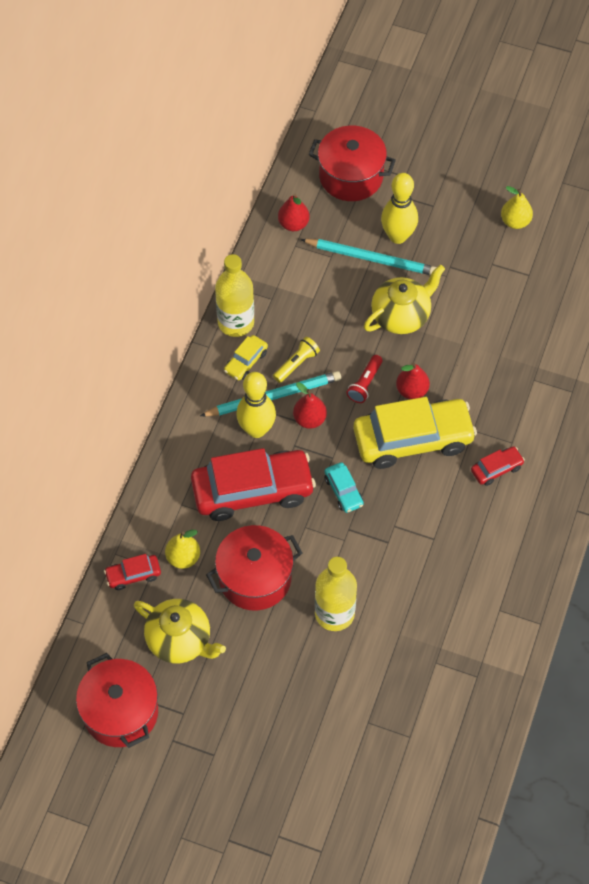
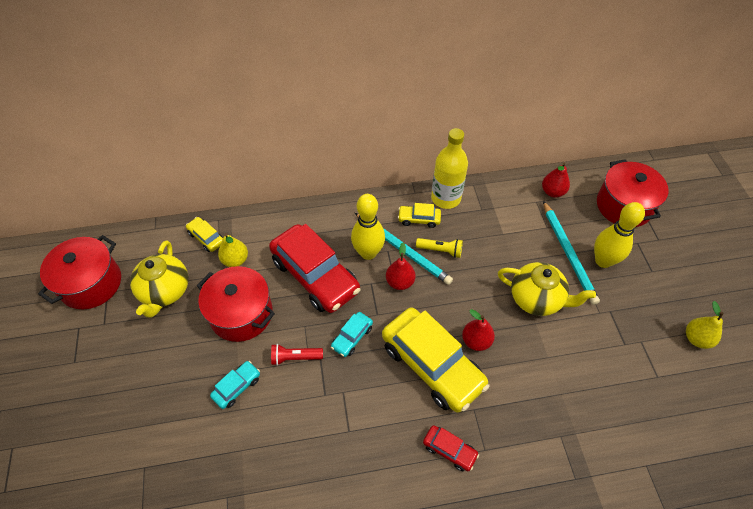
camera: 60 degrees right, 5 degrees down
red car [104,554,161,590] -> yellow car [186,217,223,252]
yellow bottle [315,557,357,631] -> turquoise car [210,361,260,409]
red flashlight [346,355,383,403] -> red flashlight moved to [271,344,323,366]

